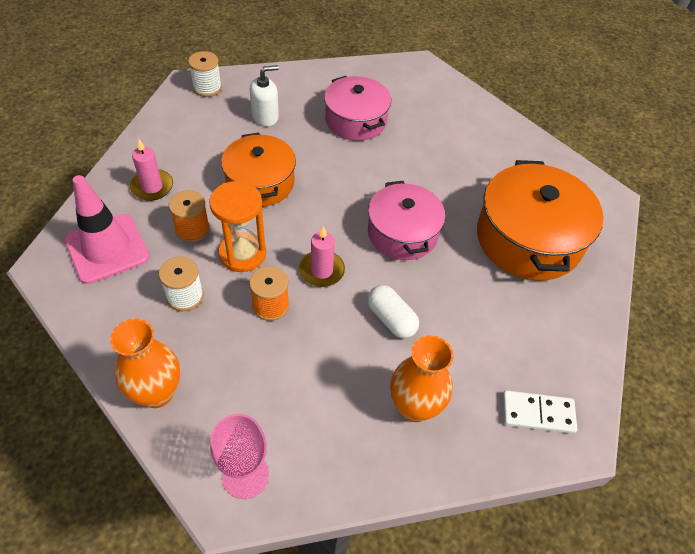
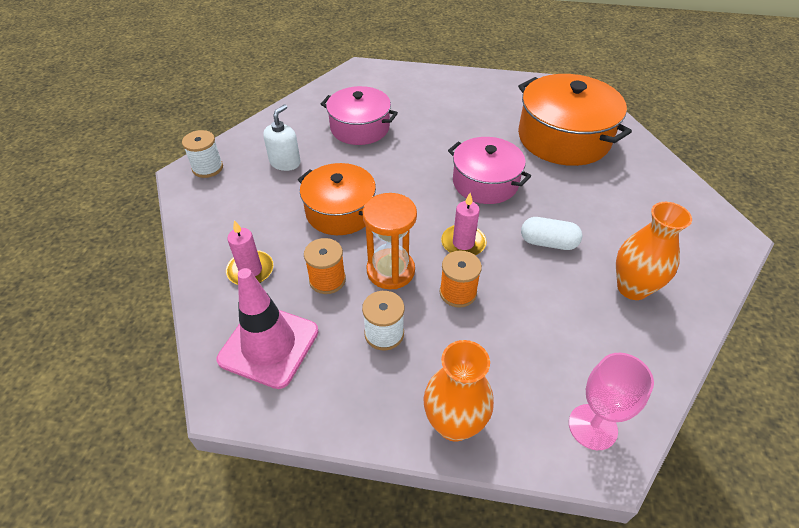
camera: 35 degrees left, 5 degrees down
white domino [503,390,577,434] -> none

